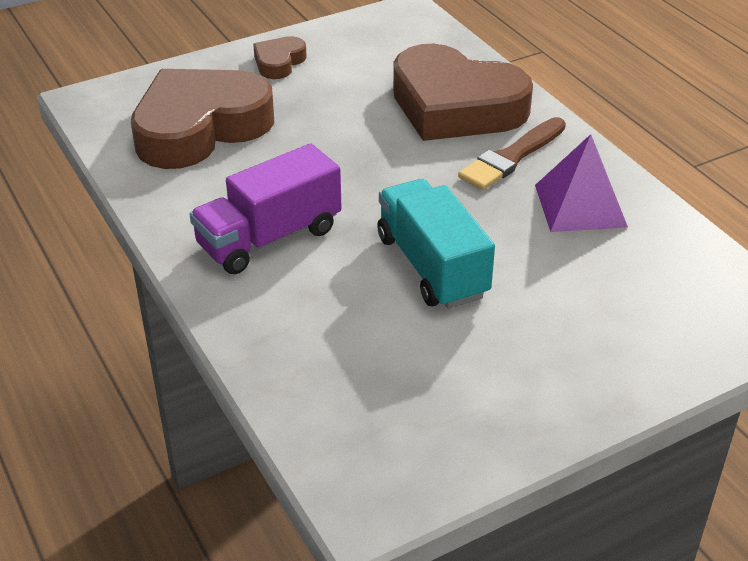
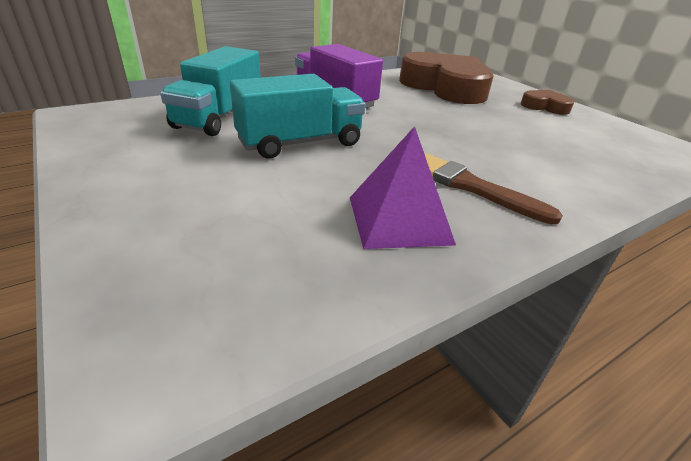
camera: 85 degrees right, 5 degrees down
brown heart [393,44,533,141] -> none
none -> turquoise truck [160,46,261,136]

